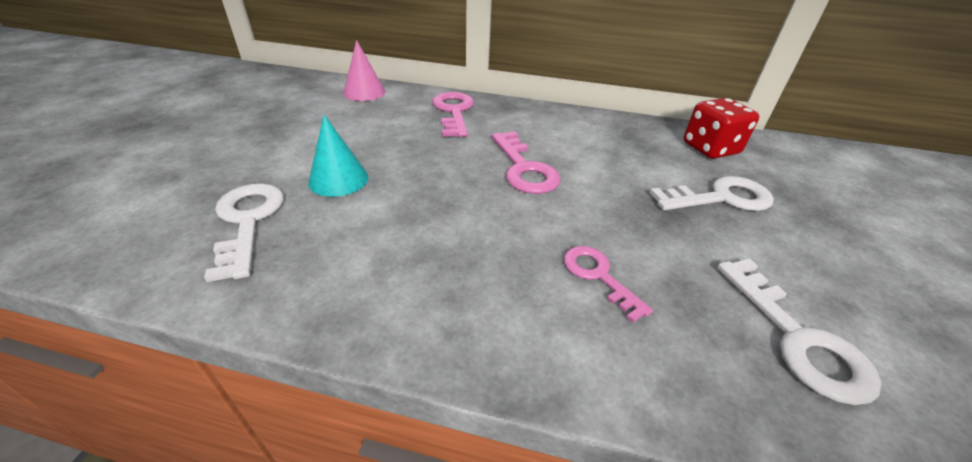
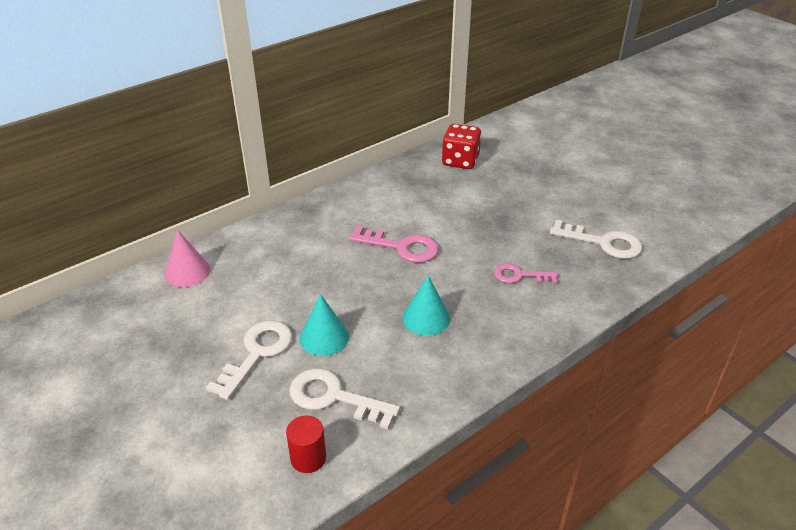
camera: 50 degrees left, 0 degrees up
pink key [432,92,474,137] -> none
white key [649,176,774,211] -> white key moved to [206,320,292,400]
none -> red cylinder [286,415,326,473]
none -> turquoise cone [403,275,450,336]

